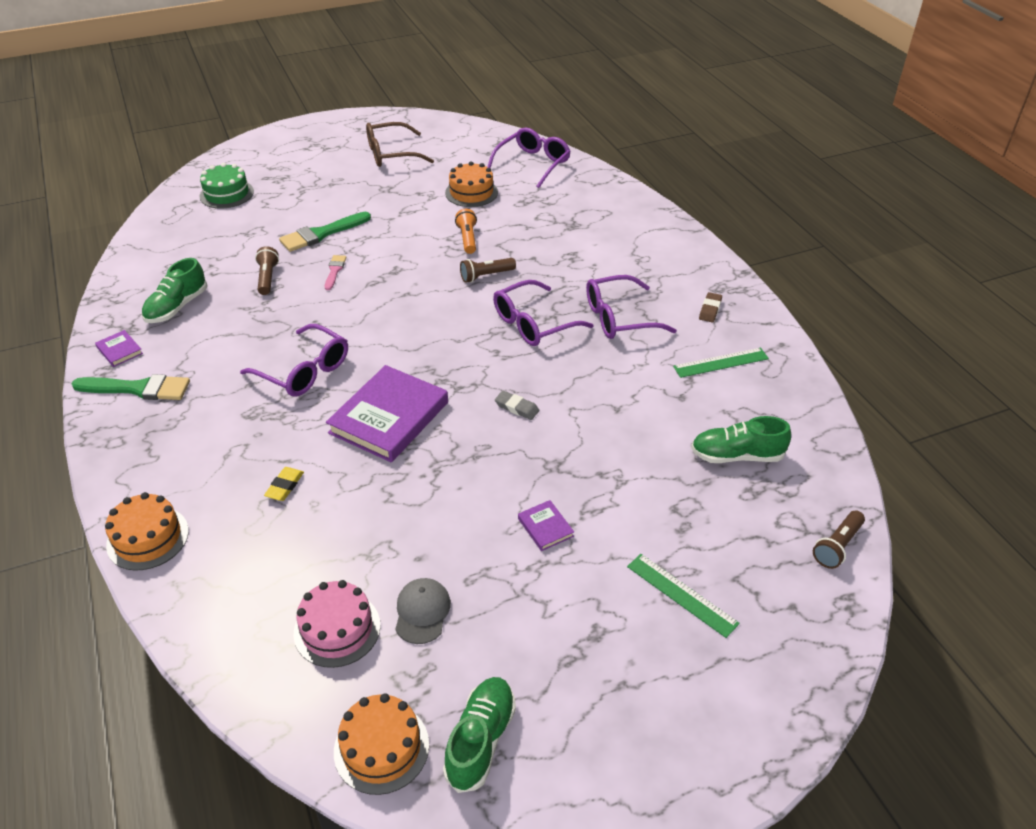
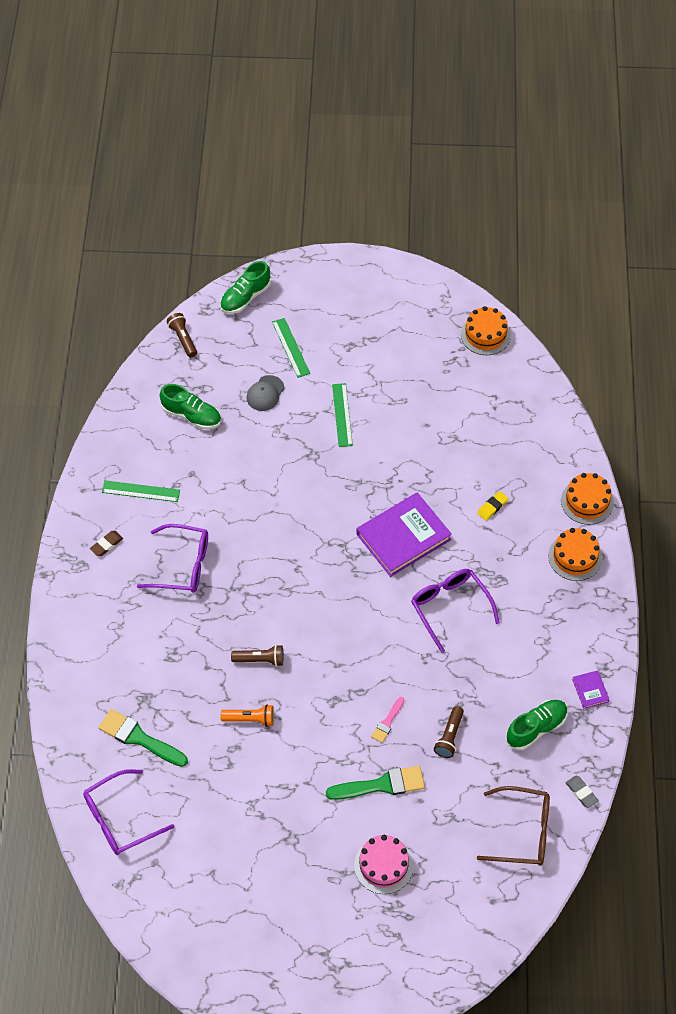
camera: 155 degrees left, 15 degrees up
green brush [72,374,190,400] -> green brush moved to [98,709,188,767]
green cake [200,163,254,208] -> none
pink cake [294,580,380,668] -> pink cake moved to [354,835,413,894]
brown glasses [366,122,434,167] -> brown glasses moved to [477,786,550,866]
grey cap [395,578,451,644] -> grey cap moved to [246,375,285,411]
green shoe [443,677,516,793] -> green shoe moved to [220,261,271,314]
orange cake [445,161,498,207] -> orange cake moved to [548,528,602,581]
orange flashlight [455,209,477,254] -> orange flashlight turned 105 degrees counterclockwise [221,705,274,727]
purple glasses [493,280,593,346] -> none
grey eraser [495,391,539,420] -> grey eraser moved to [566,775,599,808]
purple book [518,500,574,551] -> green ruler [332,383,353,447]
brown flashlight [813,510,865,569] -> brown flashlight turned 90 degrees counterclockwise [167,313,197,357]

